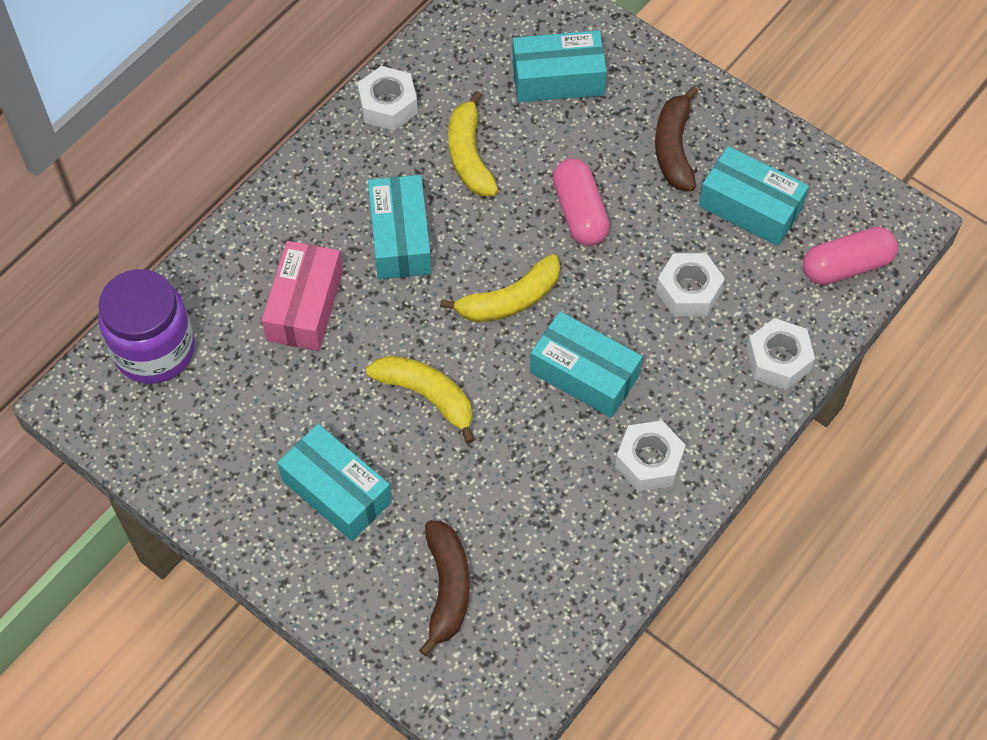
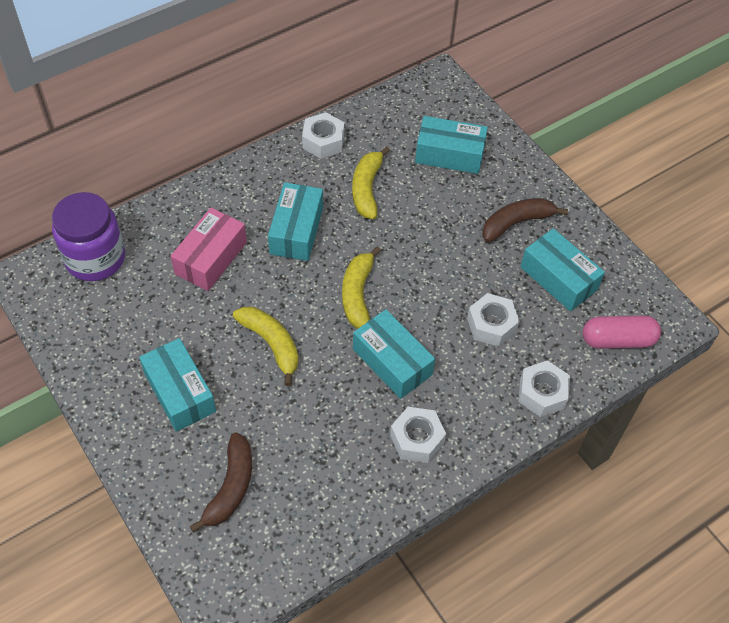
camera: 15 degrees right, 5 degrees down
yellow banana [440,254,560,322] -> yellow banana turned 105 degrees clockwise [342,246,381,329]
pink capsule [553,158,610,246] -> none
brown banana [655,86,698,191] -> brown banana turned 45 degrees clockwise [482,198,568,242]

